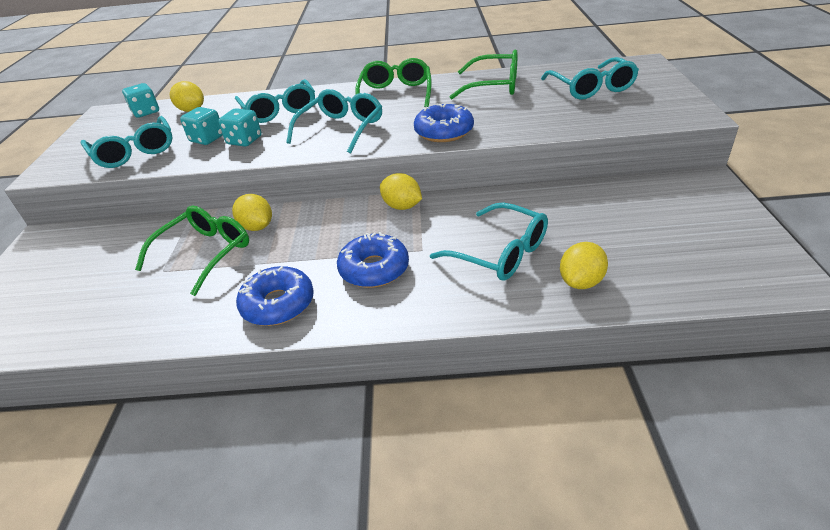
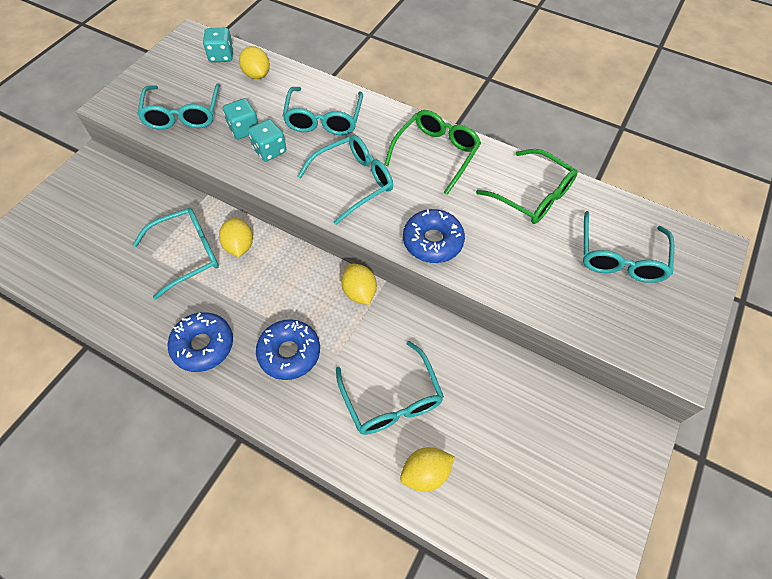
camera: 25 degrees right, 20 degrees up
green glasses [135,206,249,296] -> turquoise glasses [133,208,219,300]

